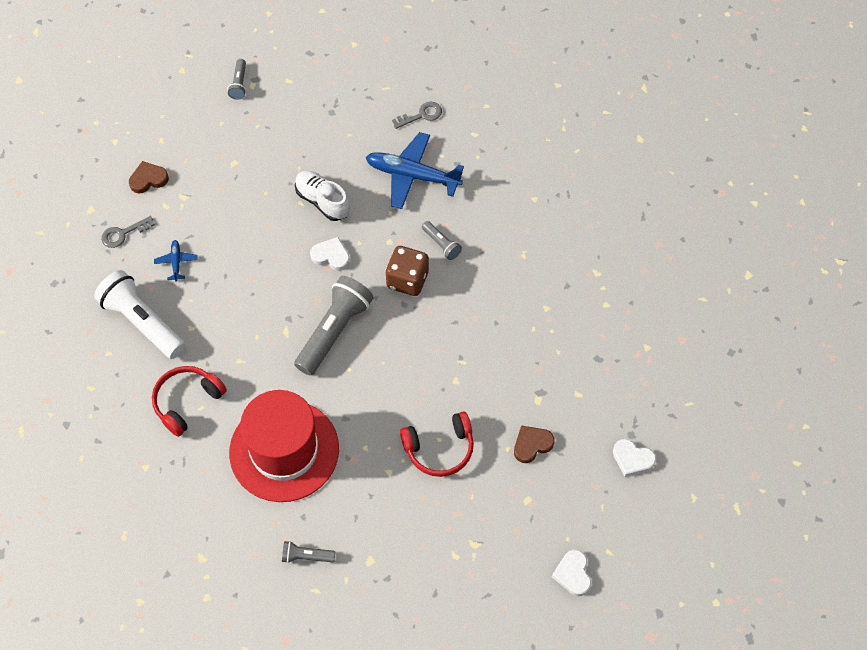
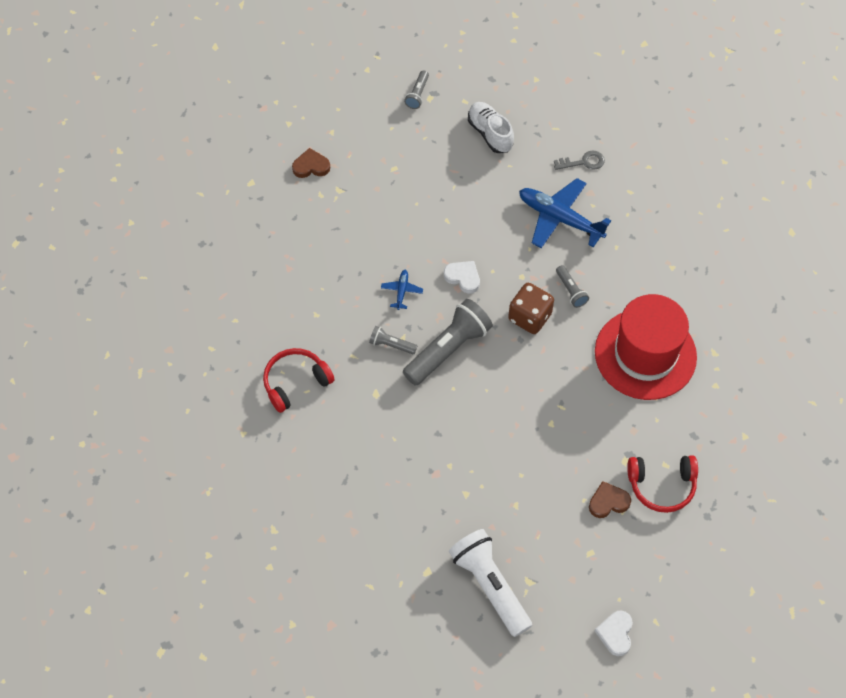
camera: 15 degrees right, 0 degrees up
white flashlight [94,270,185,359] -> white flashlight moved to [449,529,532,637]
grey key [101,216,155,248] -> none
blue plane [154,240,198,282] -> blue plane moved to [381,270,423,310]
red hat [229,390,339,502] -> red hat moved to [595,294,697,400]
grey flashlight [282,541,335,563] -> grey flashlight moved to [369,326,417,354]
white shoe [295,171,350,221] -> white shoe moved to [468,102,514,153]
red headphones [400,412,474,477] -> red headphones moved to [627,456,698,513]
white heart [613,439,656,477] -> none

